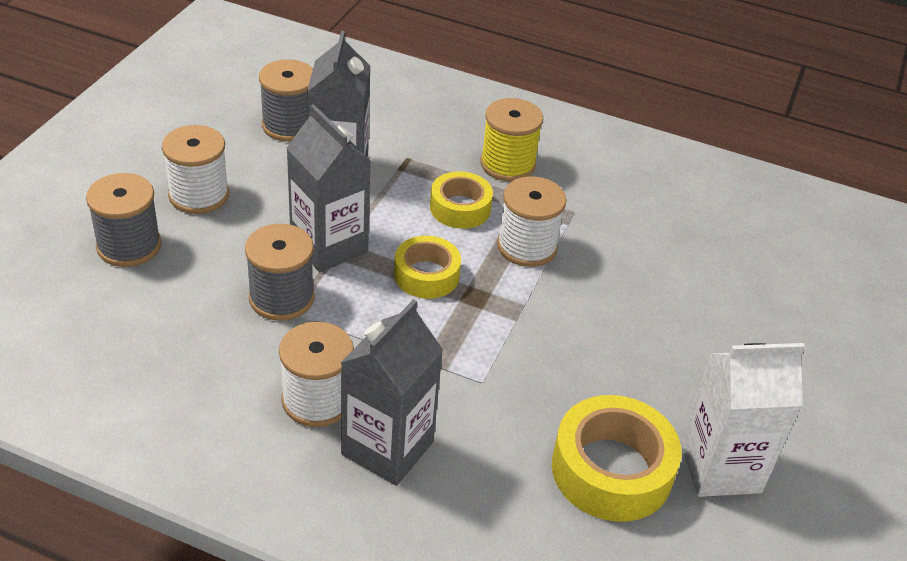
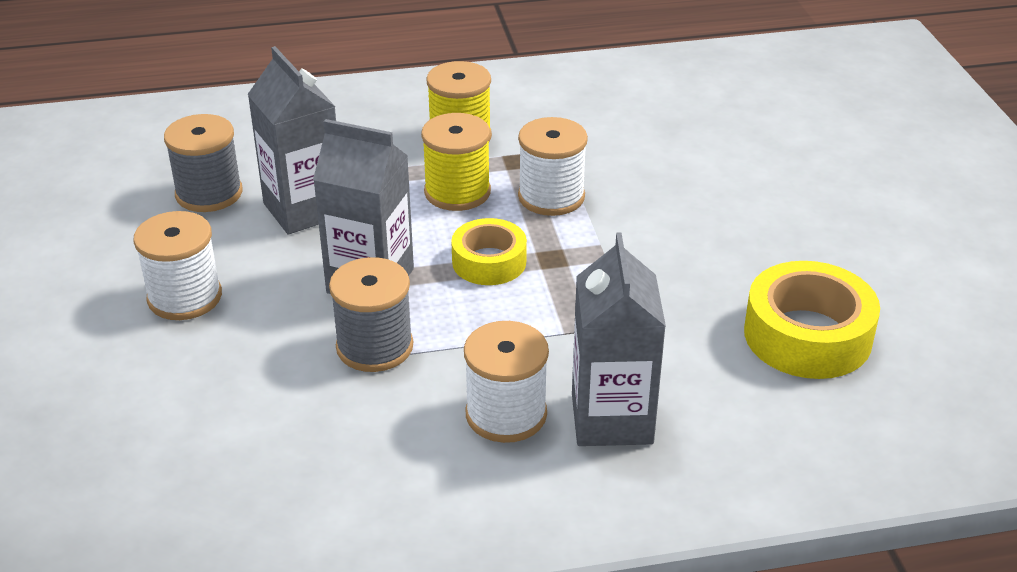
camera: 30 degrees left, 5 degrees down
grey spool [86,173,161,267] -> none
yellow tape [430,172,493,229] -> yellow spool [421,113,491,211]
white carton [681,343,805,497] -> none

